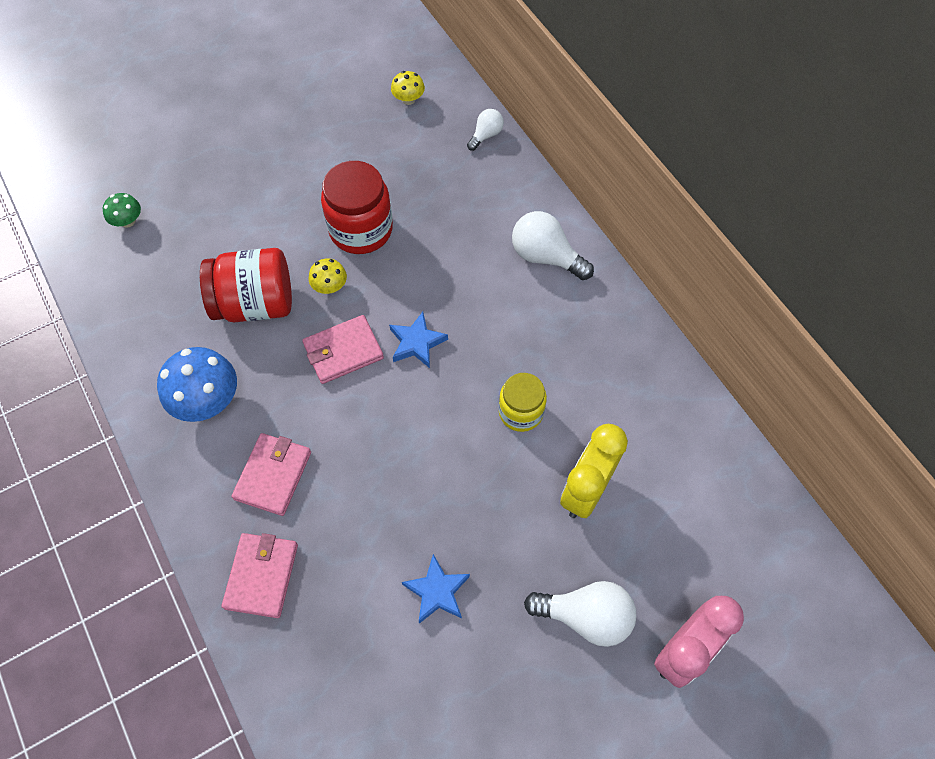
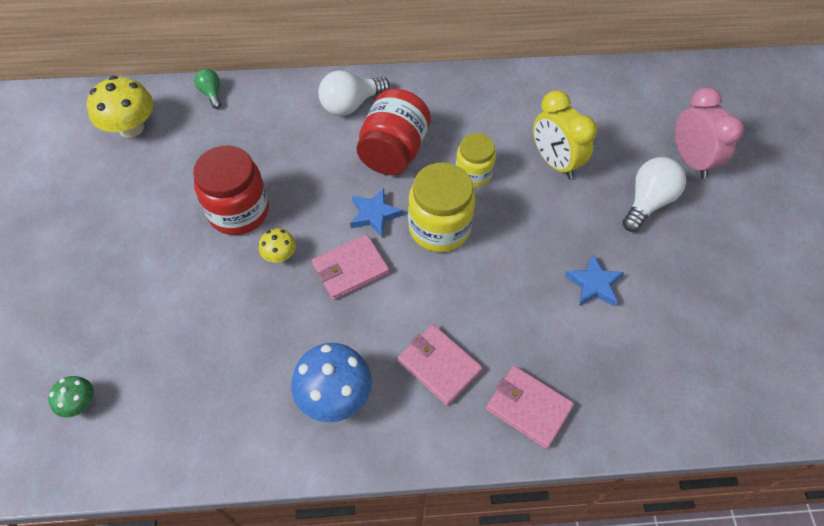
camera: 65 degrees left, 5 degrees down
red jar [200,248,292,322] -> red jar moved to [357,89,431,175]
pink wallet [302,315,384,384] -> pink wallet turned 60 degrees clockwise [312,234,389,300]
yellow mushroom [391,71,425,105] -> yellow mushroom [87,76,154,138], size x1.88
white light bulb [467,109,504,151] -> green light bulb [194,69,221,109]
none -> yellow jar [408,162,476,252]

